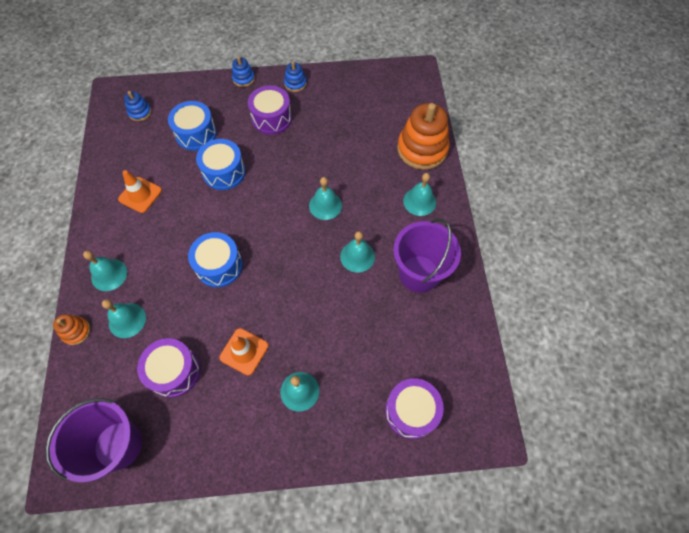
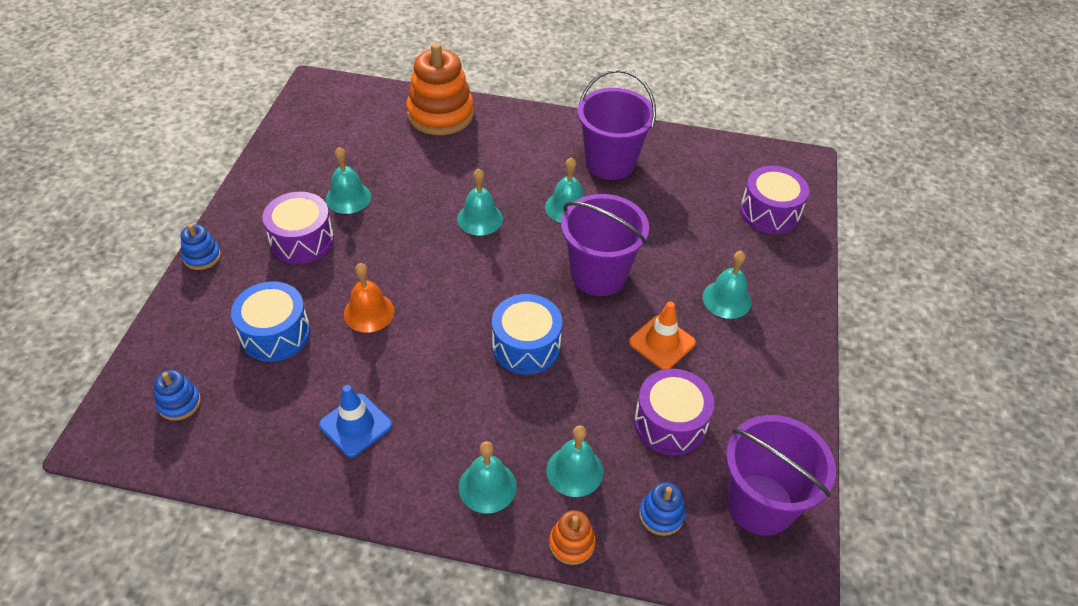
camera: 75 degrees left, 15 degrees down
orange traffic cone [118,170,162,213] -> blue traffic cone [319,385,392,457]
blue drum [196,139,246,190] -> orange bell [344,263,395,333]
blue stacking toy [284,62,307,92] -> blue stacking toy moved to [639,482,685,536]
turquoise bell [403,173,436,216] -> turquoise bell moved to [326,147,371,214]
none -> purple bucket [561,194,649,296]

